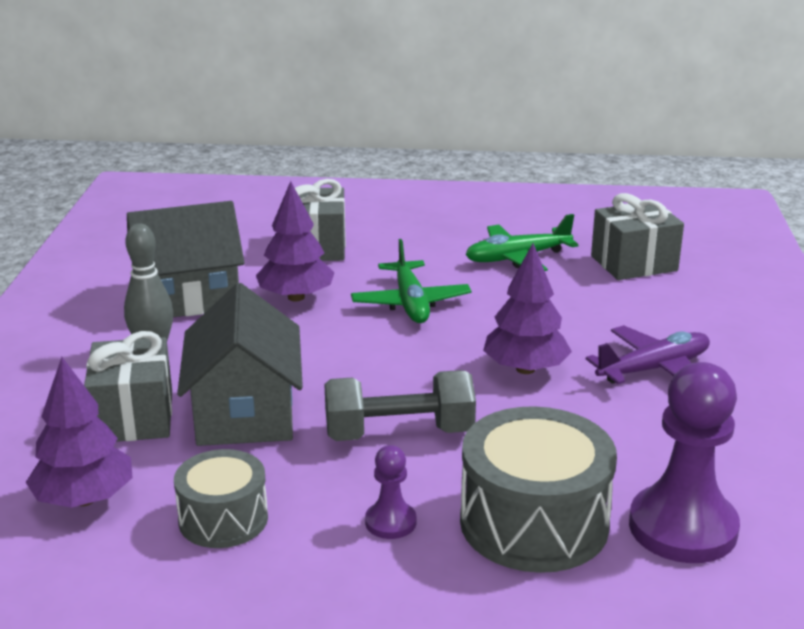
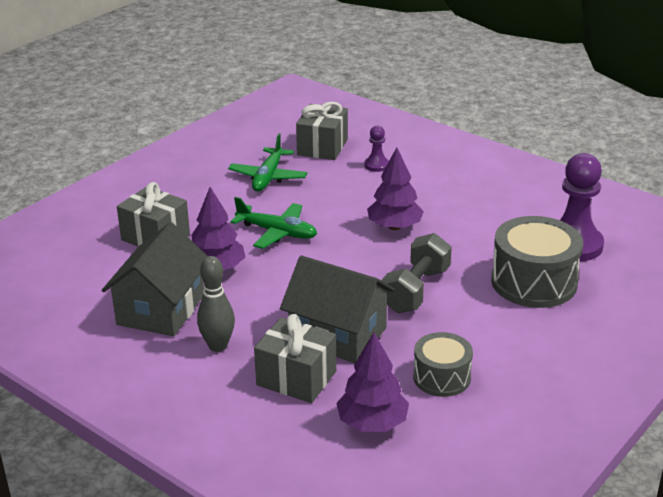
camera: 55 degrees left, 5 degrees up
purple pawn [365,445,416,539] -> purple pawn moved to [364,126,389,172]
purple plane [586,325,710,384] -> none

